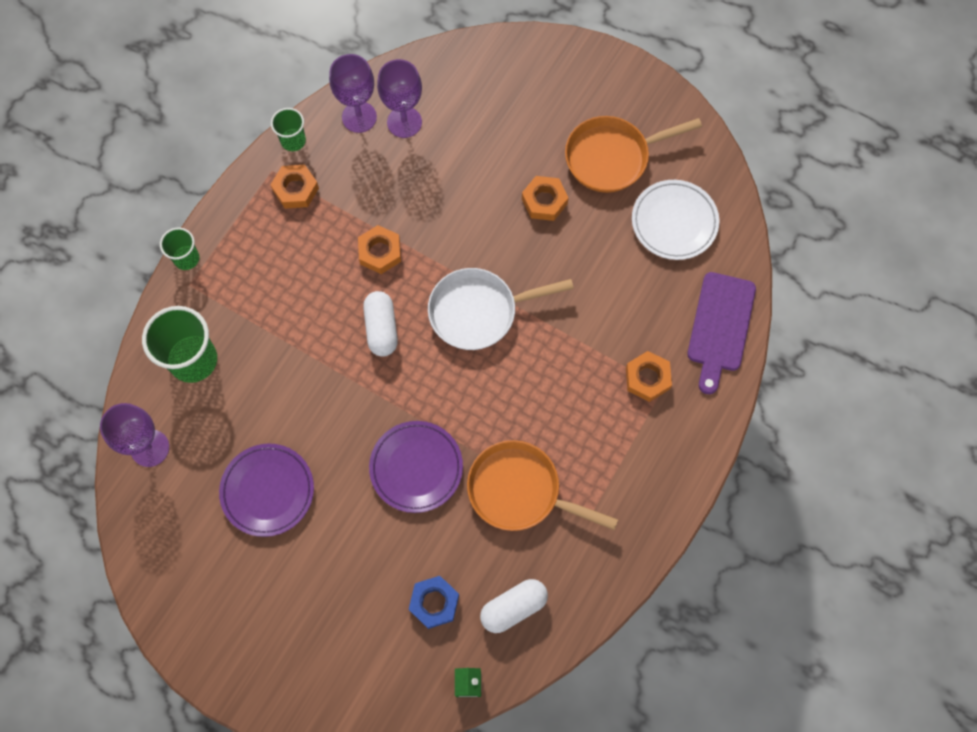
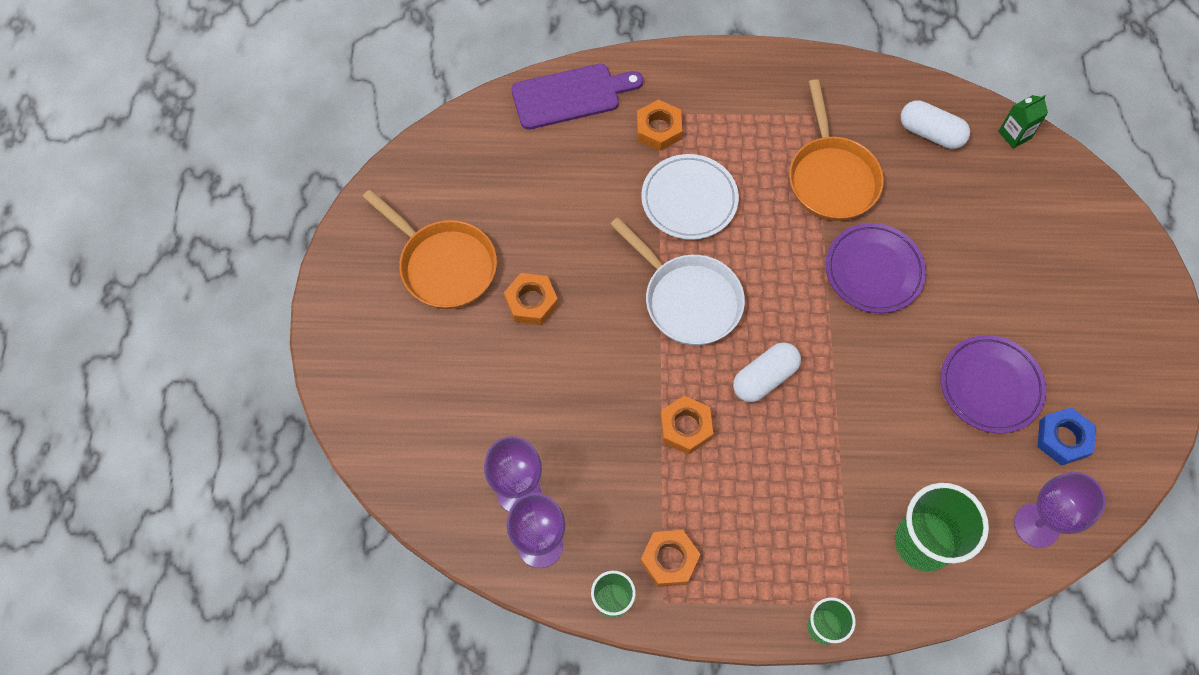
camera: 120 degrees left, 5 degrees down
blue nut [409,576,459,629] -> blue nut moved to [1038,407,1096,466]
white plate [632,180,719,260] -> white plate moved to [641,154,739,240]

